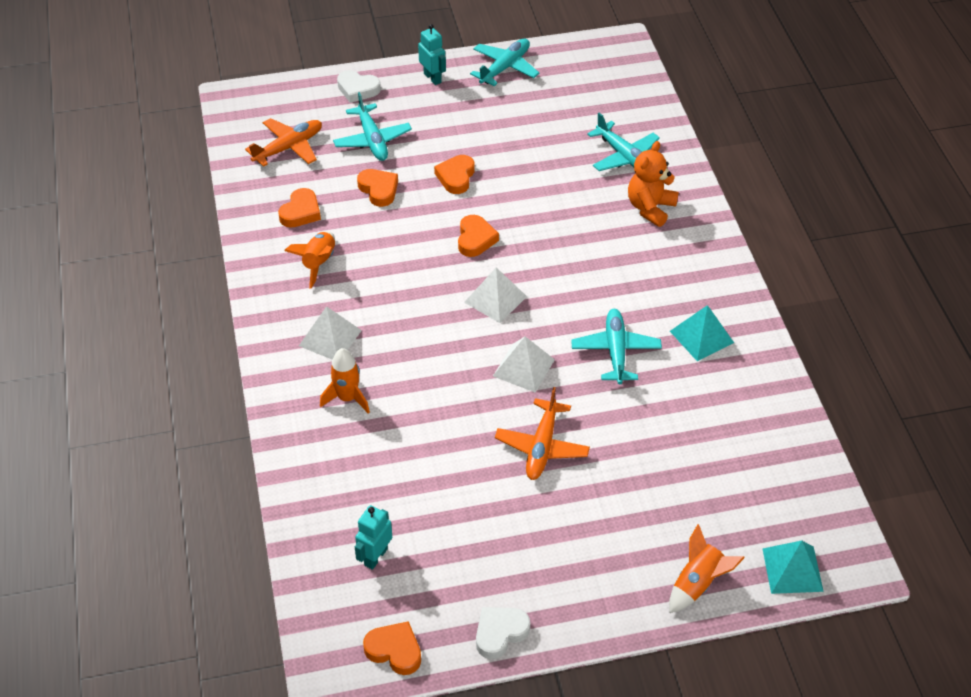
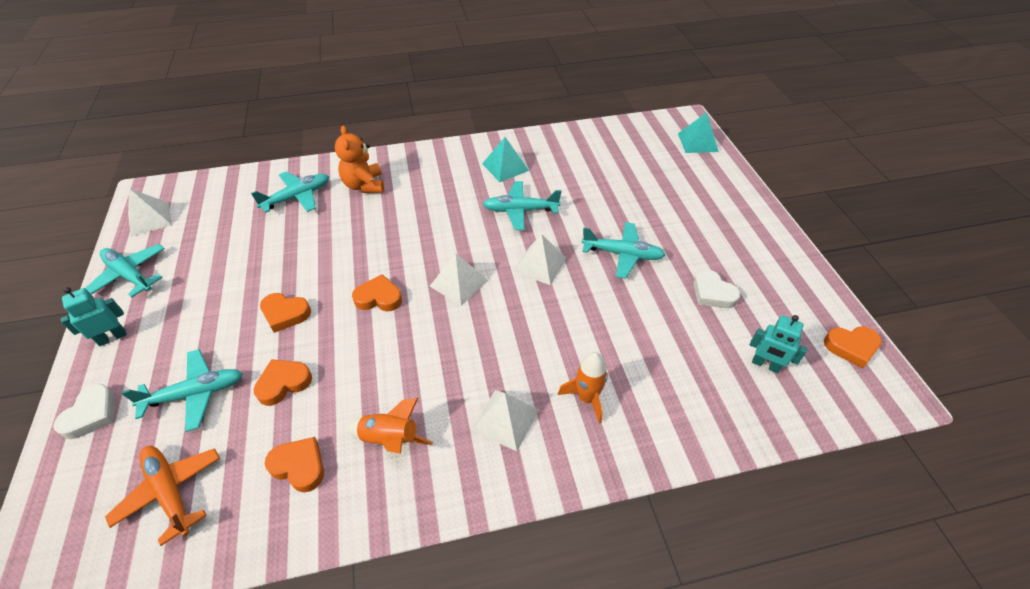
camera: 90 degrees left, 0 degrees up
orange heart [363,621,421,675] -> orange heart turned 120 degrees counterclockwise [824,326,882,368]
white heart [476,607,530,659] -> white heart moved to [693,269,740,308]
orange plane [495,387,590,480] -> turquoise plane [581,222,665,279]
orange teddy bear [628,141,679,227] -> orange teddy bear turned 45 degrees clockwise [335,125,384,193]
orange rocket [669,524,745,613] -> none
none -> white pyramid [128,188,172,237]

